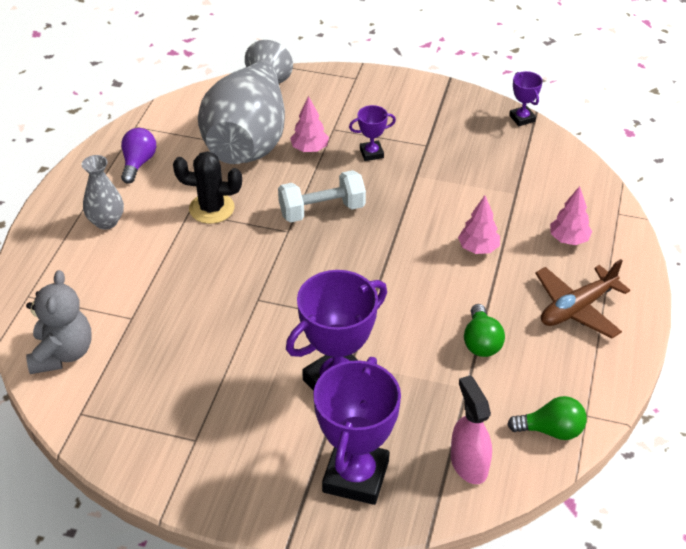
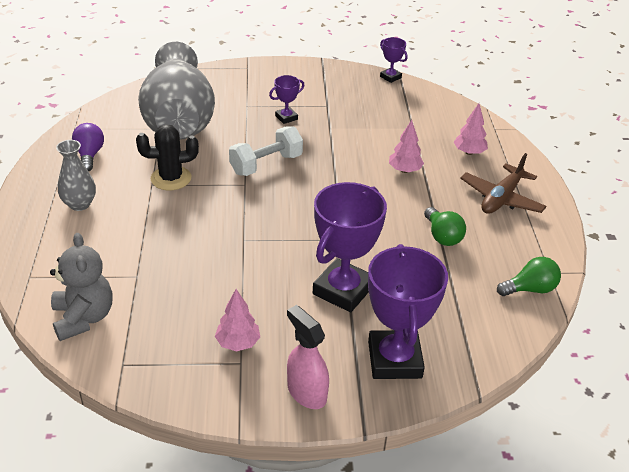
camera: 20 degrees left, 5 degrees down
pink tree [290,96,329,152] -> pink tree moved to [215,289,260,351]
pink spray bottle [451,375,492,484] -> pink spray bottle moved to [287,305,329,409]

